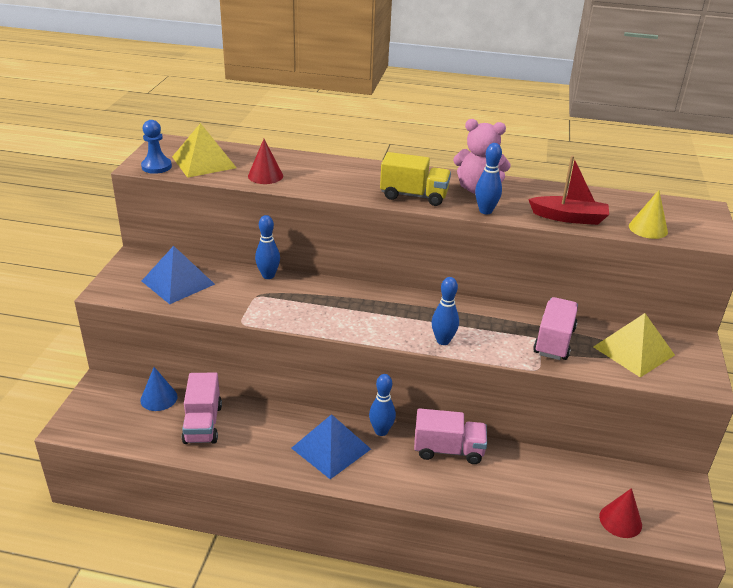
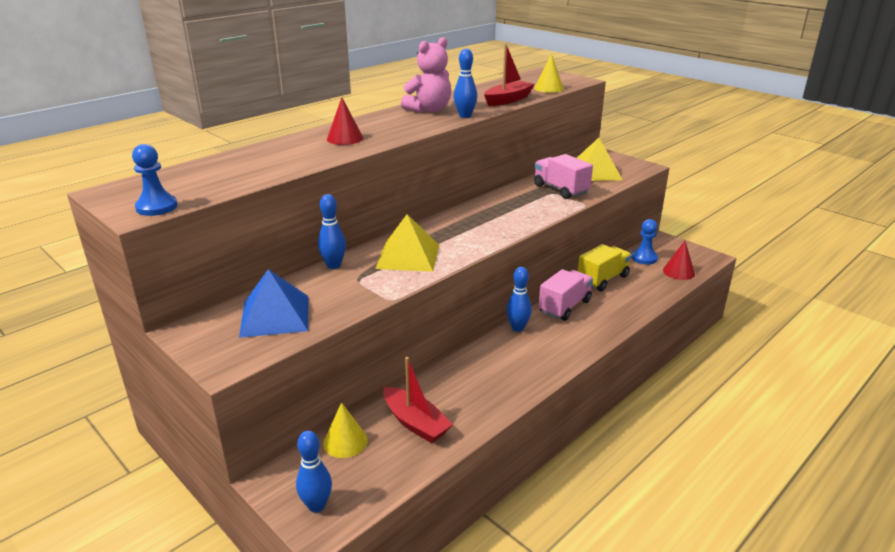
camera: 55 degrees left, 5 degrees down
blue cone [140,367,178,411] -> yellow cone [323,402,368,458]
yellow pyramid [172,123,237,178] -> yellow pyramid moved to [375,214,439,272]
pink truck [182,372,222,444] -> red boat [383,357,453,443]
red cone [248,139,283,184] -> red cone moved to [327,97,363,145]
blue pyramid [291,414,371,479] -> none
yellow truck [380,152,451,206] -> yellow truck moved to [578,244,632,291]
blue bowling pin [432,277,459,345] -> blue bowling pin moved to [296,431,332,513]
none -> blue pawn [631,219,658,265]

